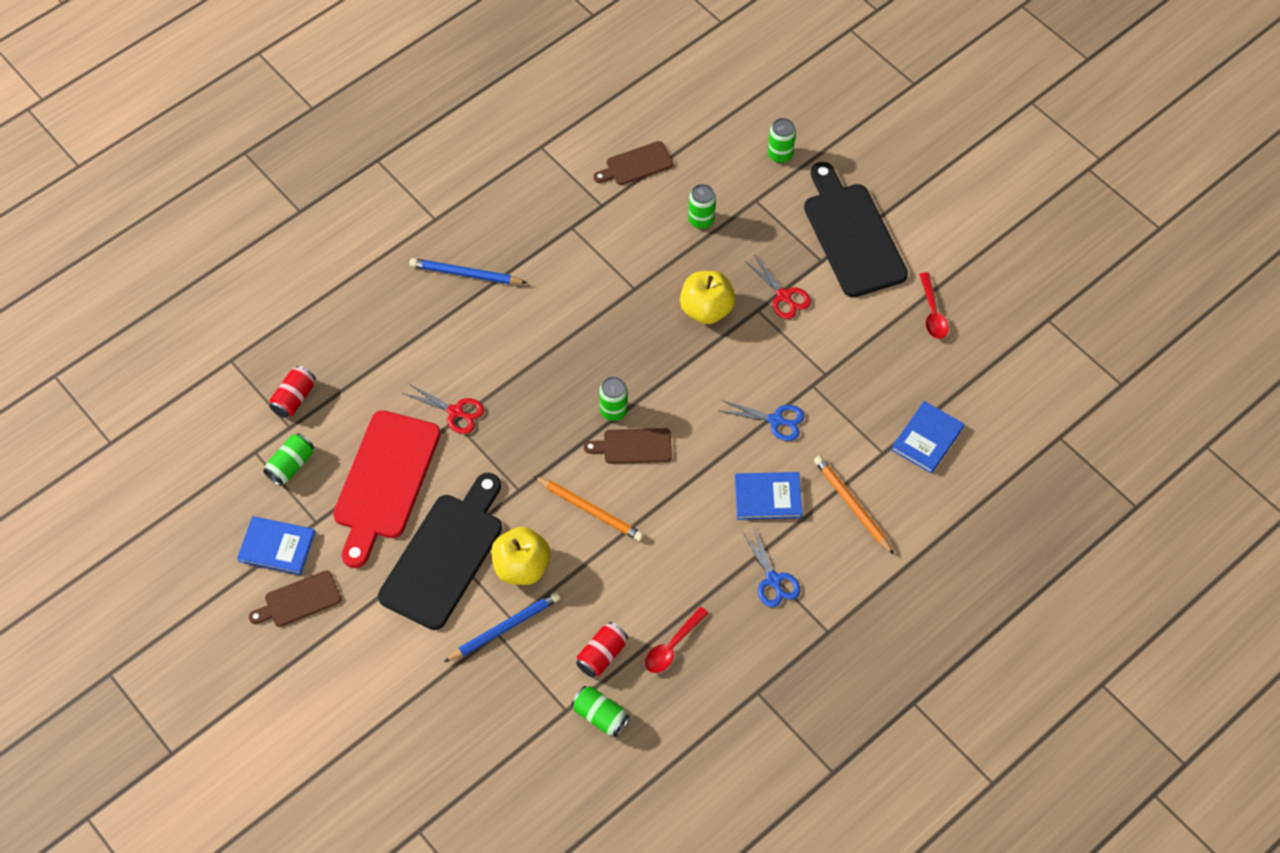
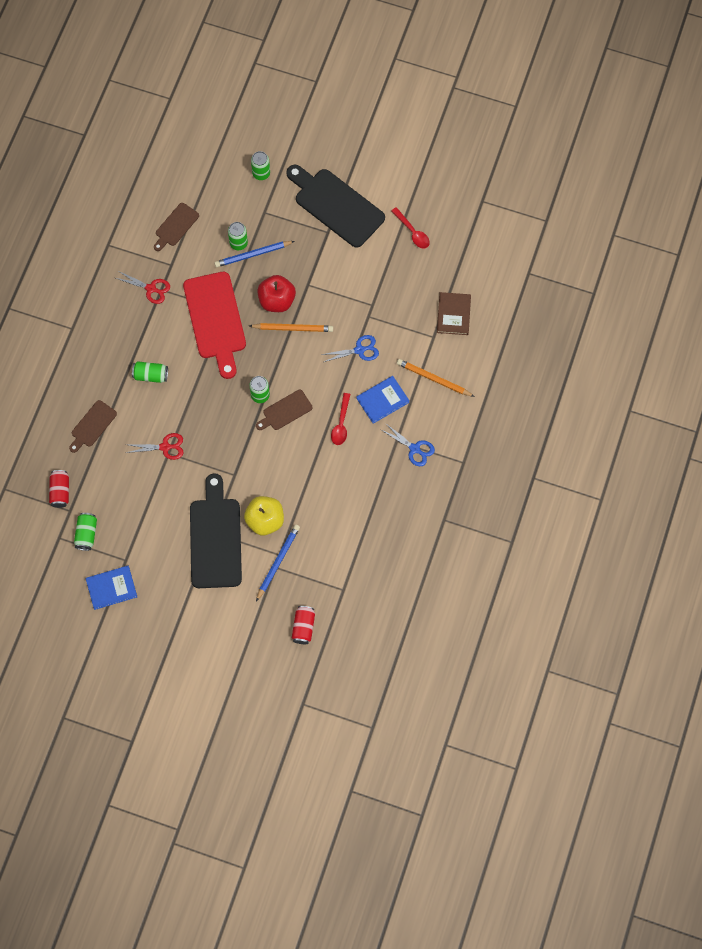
camera: 30 degrees left, 10 degrees up
brown cutting board [249,570,341,627] -> brown cutting board moved to [69,400,117,453]
red cutting board [333,410,441,568] -> red cutting board moved to [183,272,246,379]
blue pencil [409,258,527,284] -> blue pencil moved to [214,241,295,267]
orange pencil [534,476,644,541] -> orange pencil moved to [249,323,333,332]
green can [572,686,630,737] -> green can moved to [132,361,168,383]
red can [576,622,628,678] -> red can moved to [292,606,315,644]
red spoon [645,607,708,673] -> red spoon moved to [331,393,351,445]
yellow apple [680,271,735,324] -> red apple [257,275,296,312]
red scissors [745,255,811,319] -> red scissors moved to [116,271,170,304]
blue book [891,401,964,474] -> brown book [437,292,471,335]

